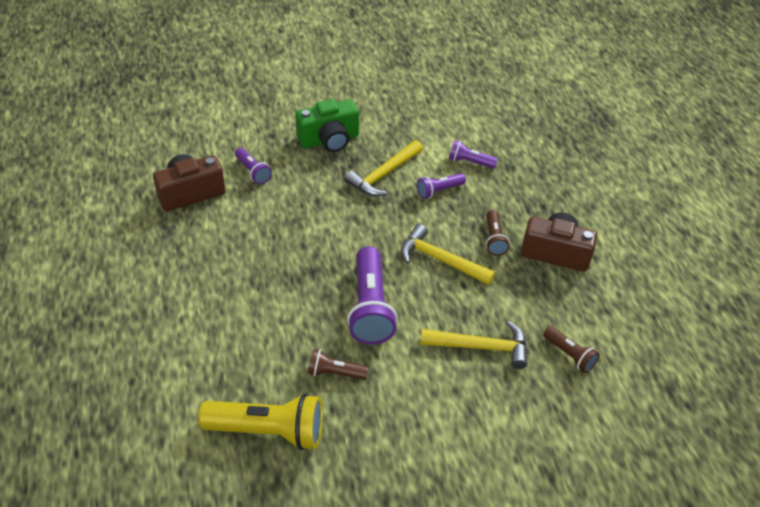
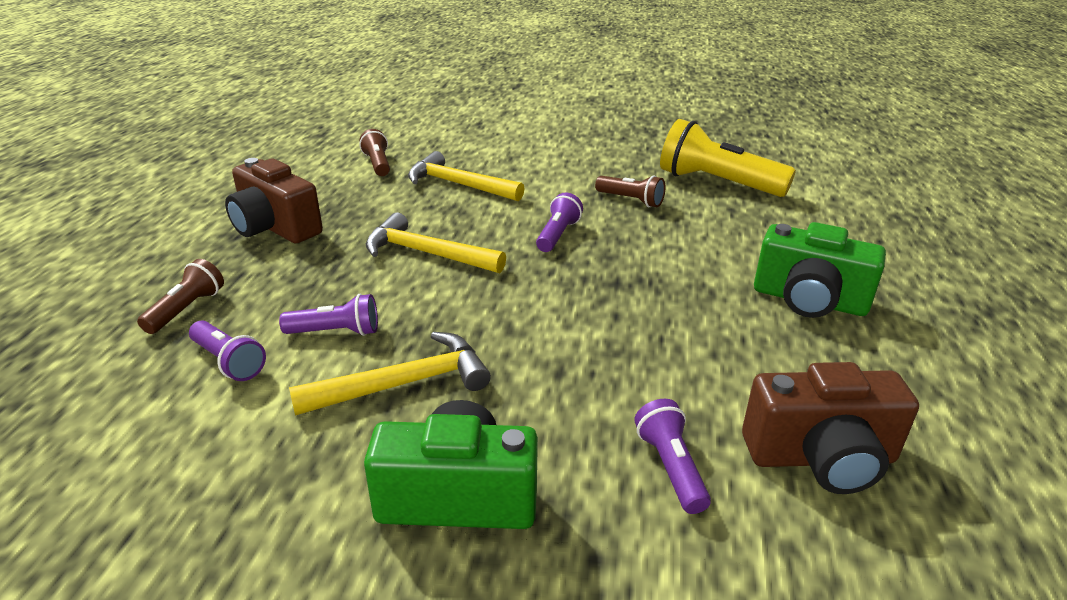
camera: 155 degrees left, 15 degrees down
purple flashlight [347,246,398,345] -> purple flashlight [536,192,583,252], size x0.52
yellow hammer [401,224,495,285] -> yellow hammer turned 150 degrees clockwise [366,212,506,273]
brown flashlight [486,210,510,256] -> brown flashlight moved to [137,259,224,334]
none -> green camera [754,222,886,318]

